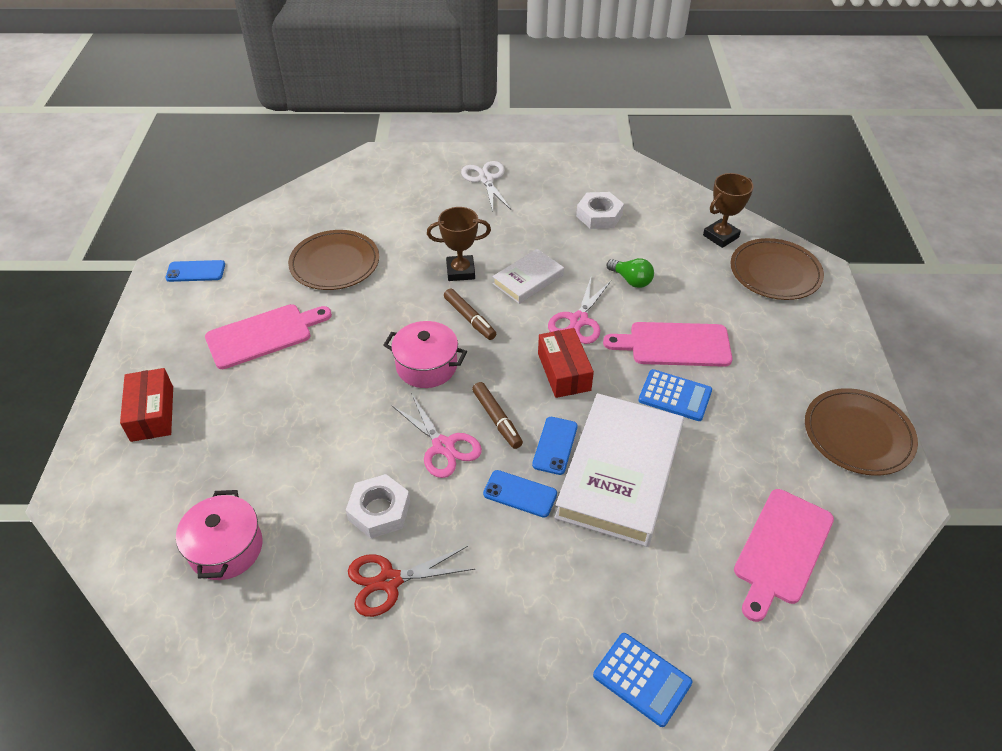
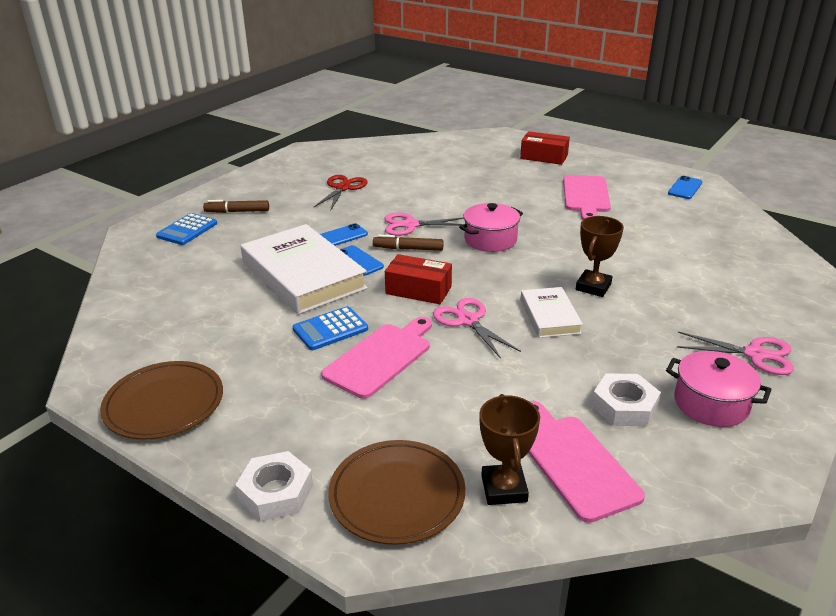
camera: 125 degrees right, 15 degrees down
pink pot [176,490,263,580] -> pink pot moved to [666,351,771,427]
brown plate [288,230,379,290] -> none
white nut [346,474,410,538] -> white nut moved to [235,451,313,521]
brown marker [444,288,496,340] -> brown marker moved to [203,200,269,213]
white scissors [461,161,511,212] -> pink scissors [677,332,794,375]
blue calculator [593,633,692,727] -> blue calculator turned 45 degrees counterclockwise [156,213,217,245]
green light bulb [607,258,654,288] -> none
pink cutting board [734,489,834,622] -> pink cutting board moved to [528,401,645,523]

